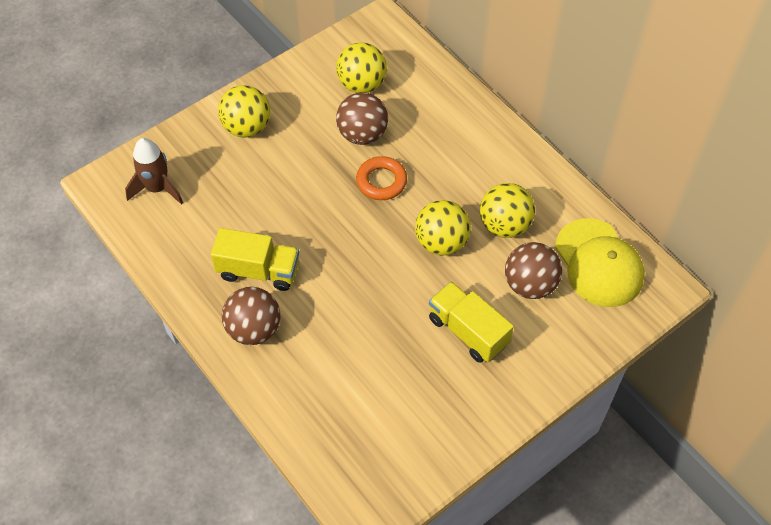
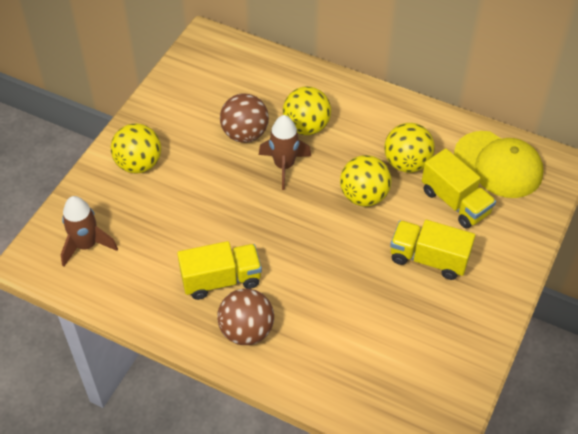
camera: 25 degrees left, 5 degrees down
yellow ball [336,42,387,93] -> yellow ball moved to [283,87,331,135]
orange ring [356,156,407,200] -> brown rocket [259,115,311,190]
brown ball [505,242,562,299] -> yellow truck [422,148,496,229]

